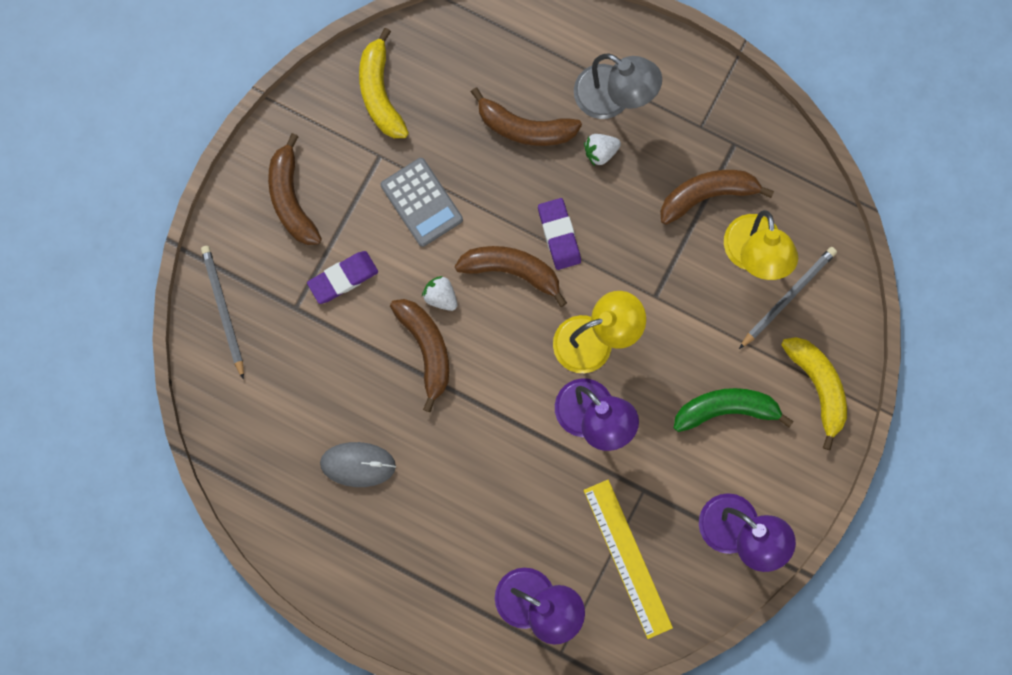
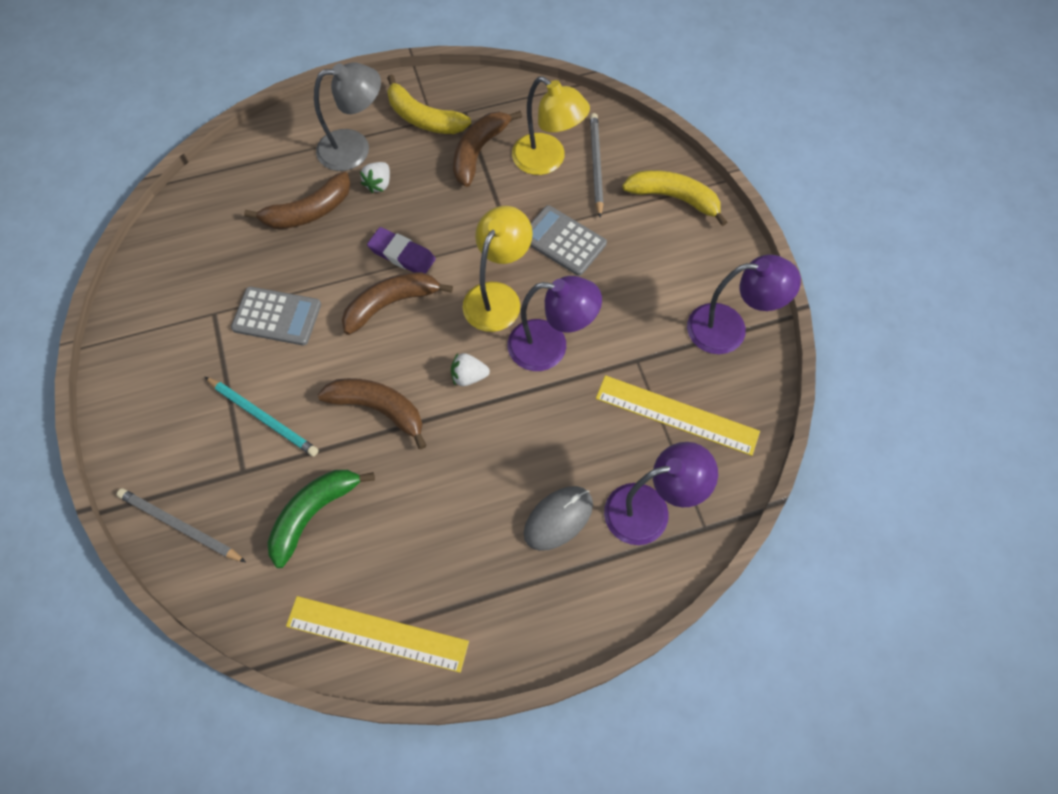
camera: 45 degrees left, 15 degrees down
brown banana [268,133,322,245] -> none
purple eraser [307,251,378,304] -> turquoise pencil [205,377,319,456]
grey mouse [320,442,396,487] -> grey mouse moved to [524,486,593,551]
yellow banana [359,28,409,138] -> yellow banana moved to [387,74,471,134]
white strawberry [422,276,457,311] -> white strawberry moved to [451,353,490,386]
green banana [674,388,793,432] -> green banana moved to [267,470,375,568]
none -> yellow ruler [286,596,469,673]
none -> grey calculator [530,205,607,276]

